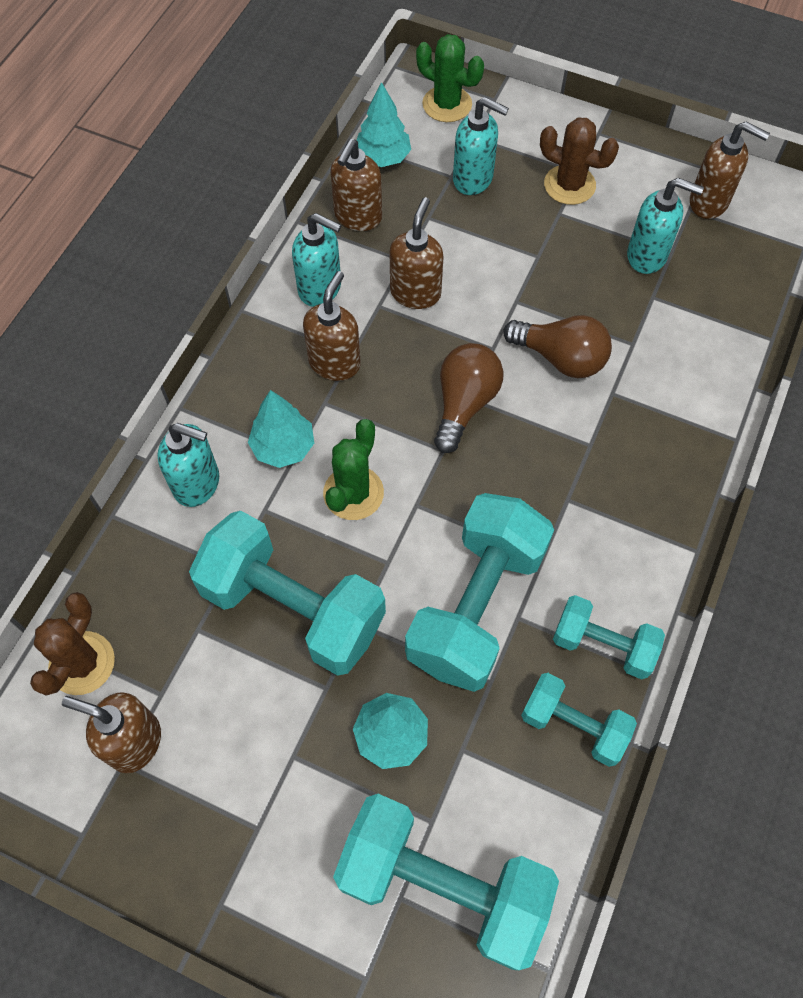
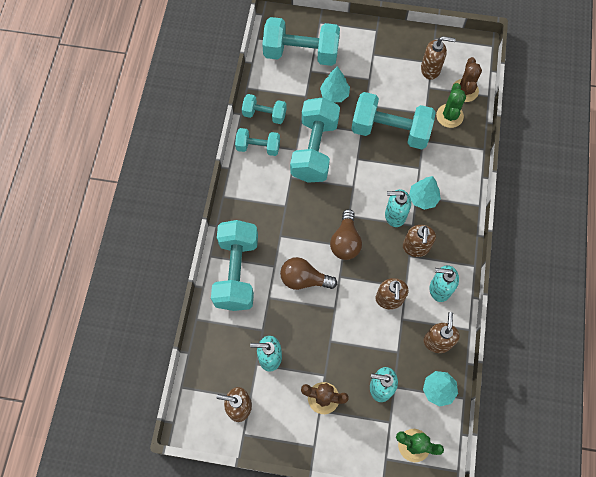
camera: 165 degrees right, 5 degrees up
turquoise soap dispenser [158,423,219,507] -> turquoise soap dispenser moved to [385,189,411,227]
green cactus [323,419,384,520] -> green cactus moved to [436,83,466,128]
none -> turquoise dumbbell [211,220,258,311]

